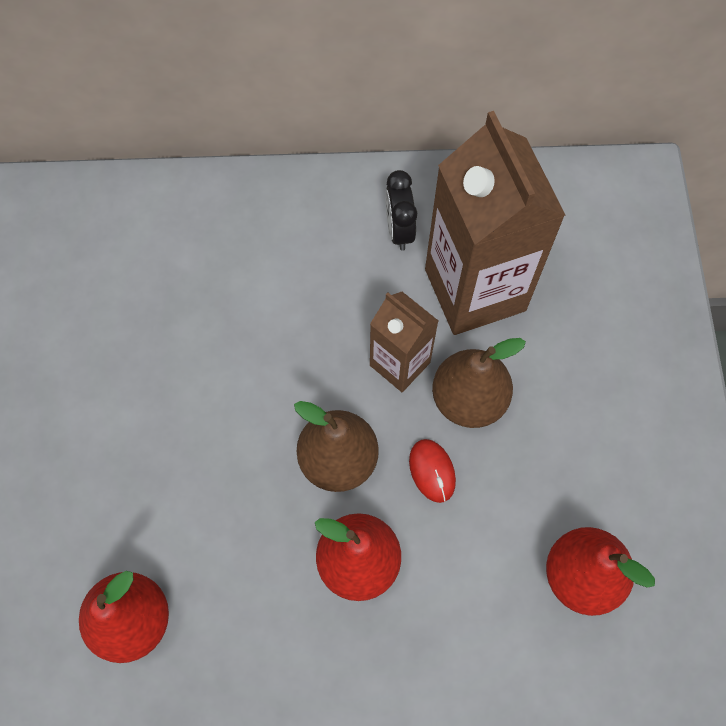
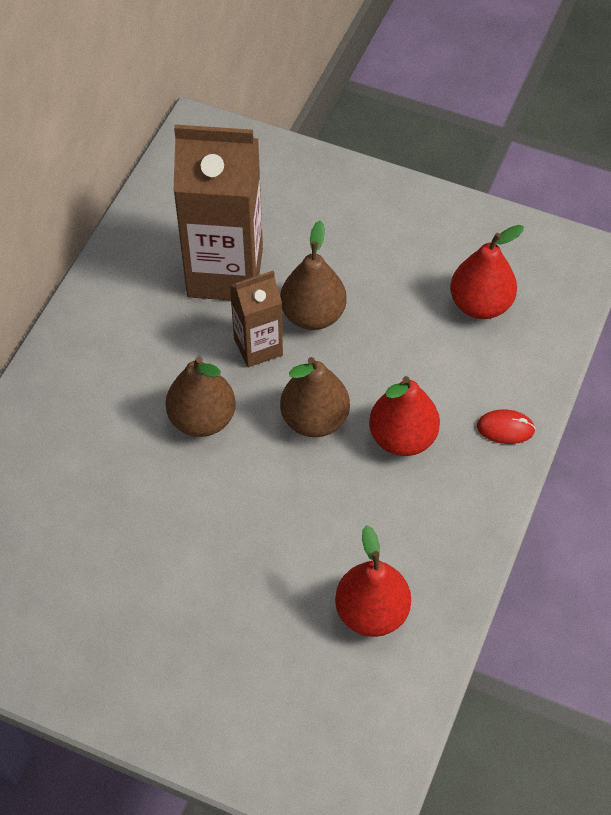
camera: 65 degrees left, 10 degrees down
black clock [385,170,417,251] -> none
red mouse [409,439,456,503] -> red mouse moved to [477,409,536,444]
none -> brown pear [166,356,236,437]

